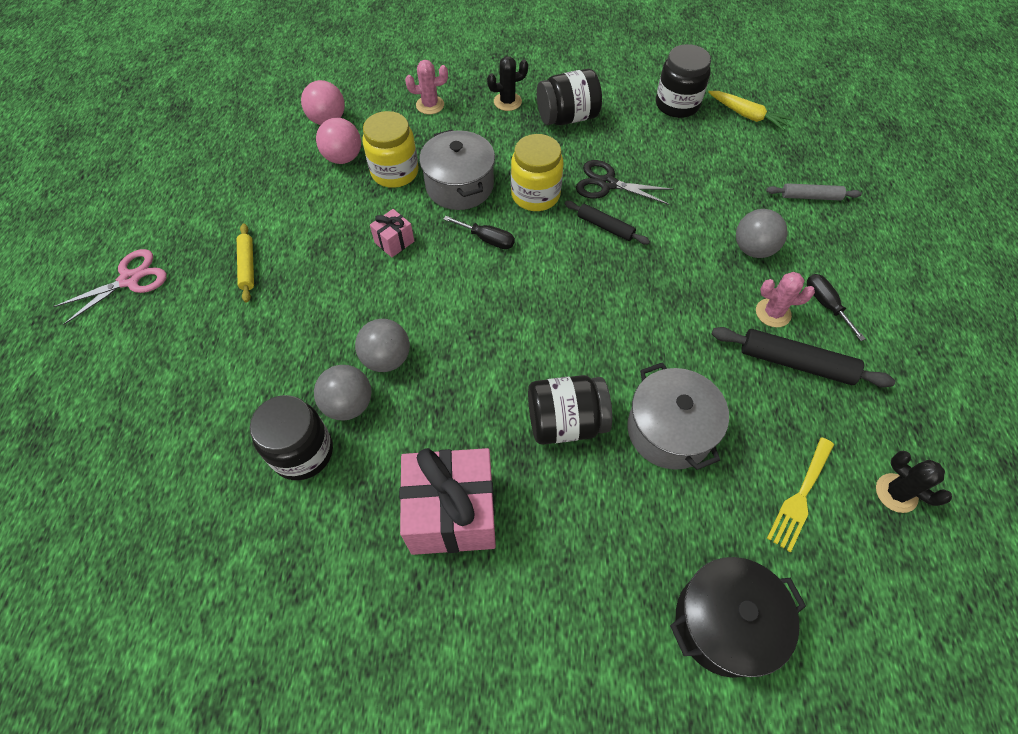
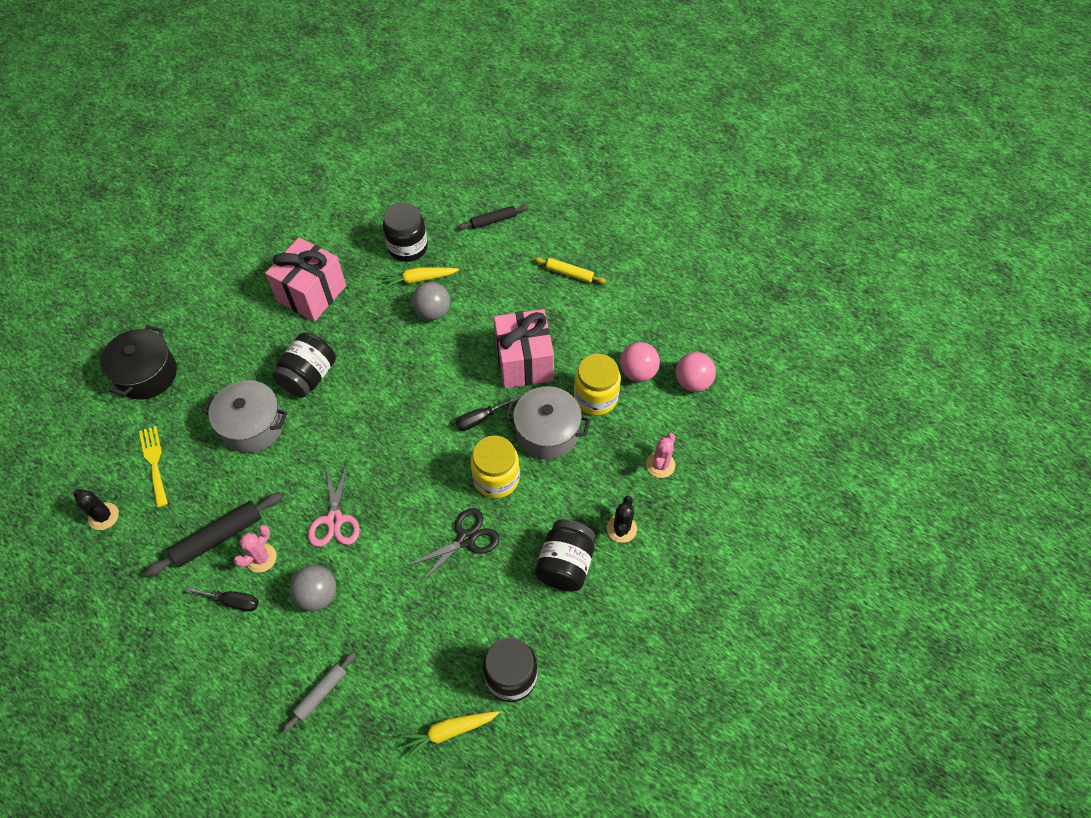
camera: 125 degrees right, 0 degrees up
pink scissors [53,249,167,325] -> pink scissors moved to [308,464,360,547]
grey ball [314,365,371,421] -> yellow carrot [380,267,459,289]
pink gift [370,209,414,257] -> pink gift [494,309,554,388], size x2.18
black rolling pin [565,201,650,245] -> black rolling pin moved to [458,205,528,230]
black cactus [876,451,952,513] -> black cactus turned 45 degrees clockwise [73,489,119,530]

